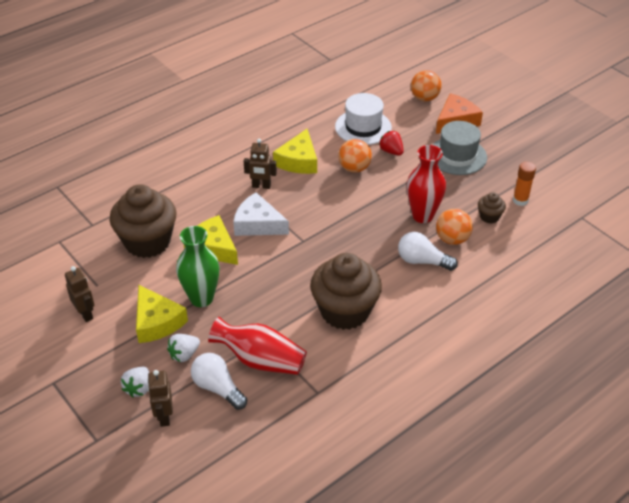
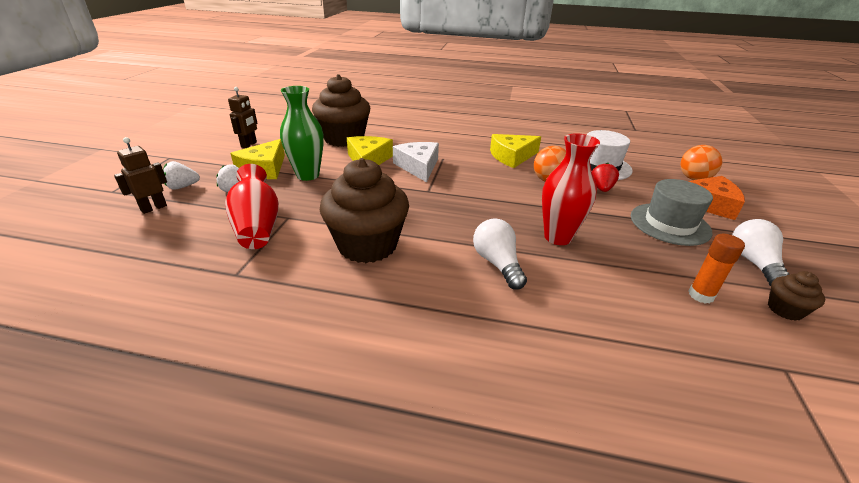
camera: 50 degrees right, 10 degrees down
white light bulb [191,353,247,410] -> white light bulb moved to [732,219,789,286]
brown robot [244,139,277,189] -> none
orange ball [436,209,473,245] -> none
brown cupcake [478,192,506,223] -> brown cupcake moved to [768,271,825,321]

